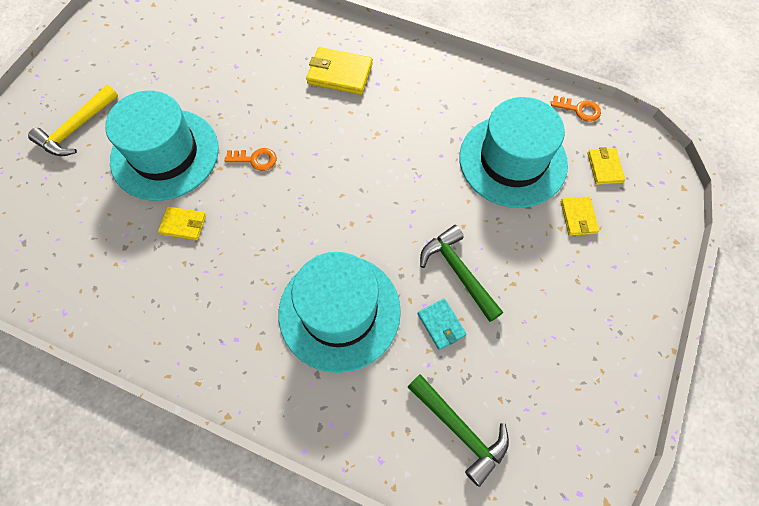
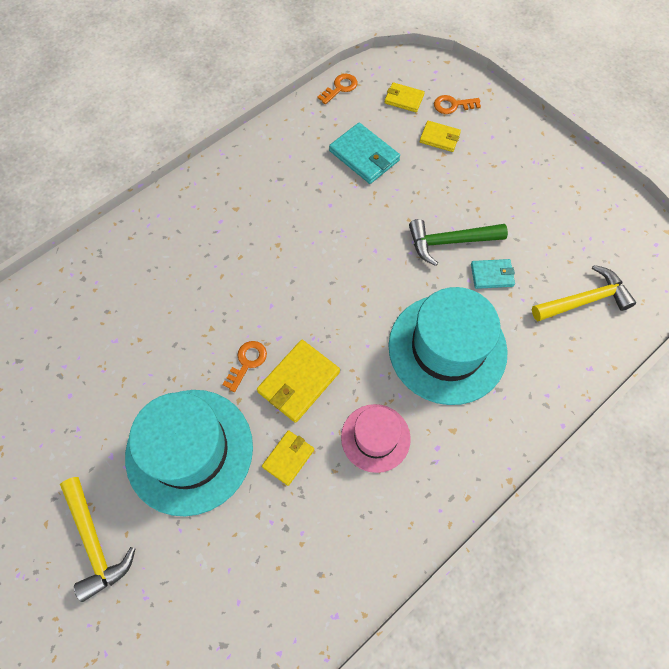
camera: 65 degrees left, 0 degrees up
yellow wallet [306,47,373,95] -> yellow wallet moved to [257,340,340,423]
green hammer [408,374,509,487] -> yellow hammer [532,265,636,321]
turquoise hat [459,97,568,208] -> turquoise wallet [329,123,400,184]
none -> pink hat [341,404,411,473]
none -> orange key [434,95,481,114]

